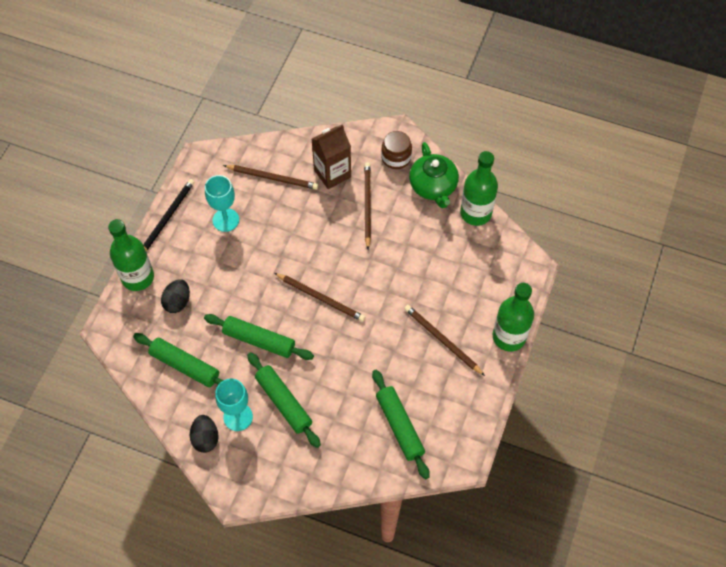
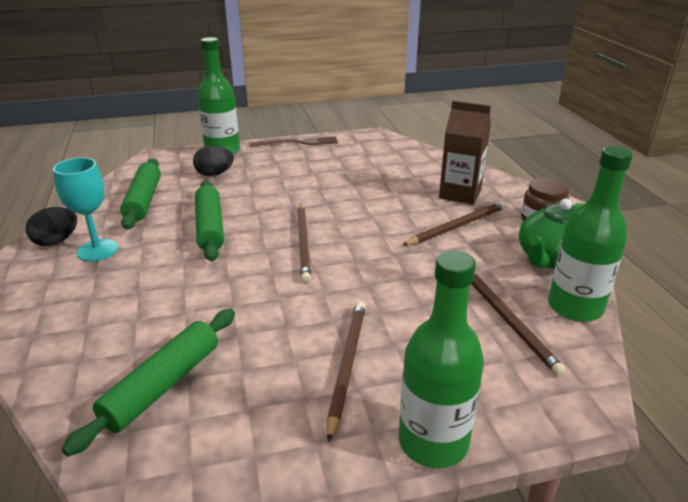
camera: 55 degrees right, 30 degrees down
black pencil [143,179,194,251] -> brown fork [250,136,338,147]
turquoise goblet [205,175,239,232] -> none
brown pencil [223,165,318,189] -> brown pencil moved to [471,274,566,376]
green rolling pin [247,352,321,448] -> none

